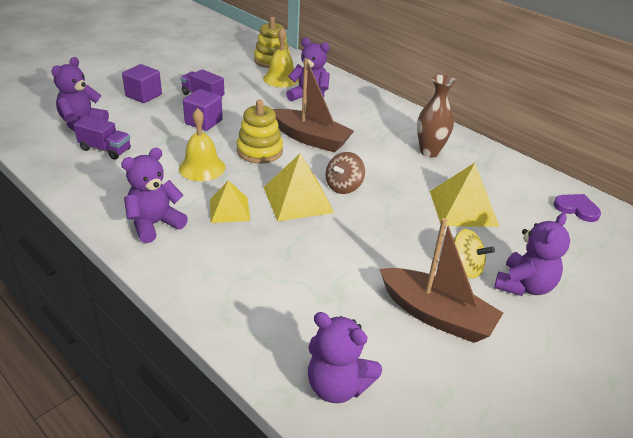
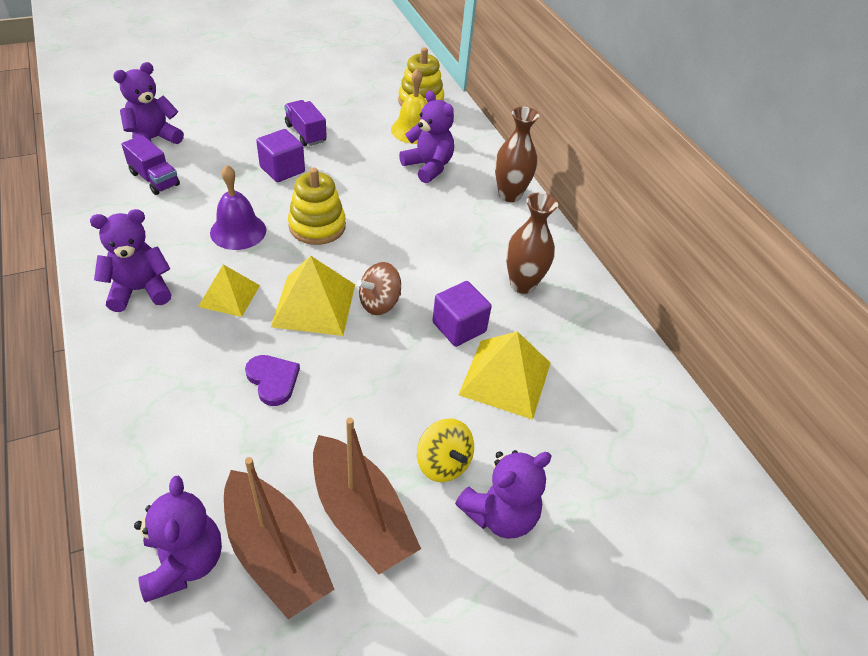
camera: 20 degrees right, 10 degrees up
purple cube [122,64,162,103] -> purple cube moved to [432,281,492,347]
yellow bell [179,108,225,181] -> purple bell [210,165,266,250]
brown boat [273,58,354,153] -> brown boat moved to [224,457,335,619]
purple teddy bear [308,312,382,403] -> purple teddy bear turned 150 degrees counterclockwise [134,476,222,602]
purple heart [553,194,601,222] -> purple heart moved to [245,355,300,406]
none -> brown vase [495,107,539,202]

